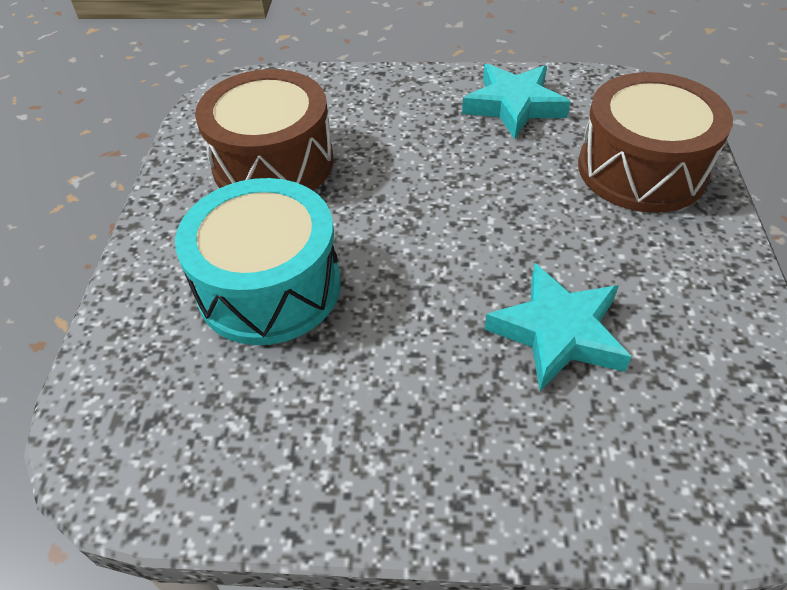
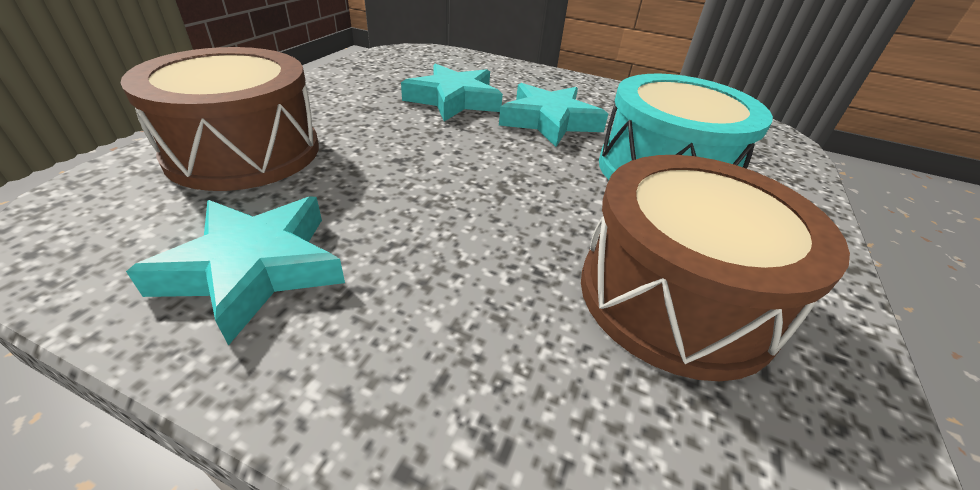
camera: 165 degrees left, 10 degrees down
none -> turquoise star [499,83,608,147]

